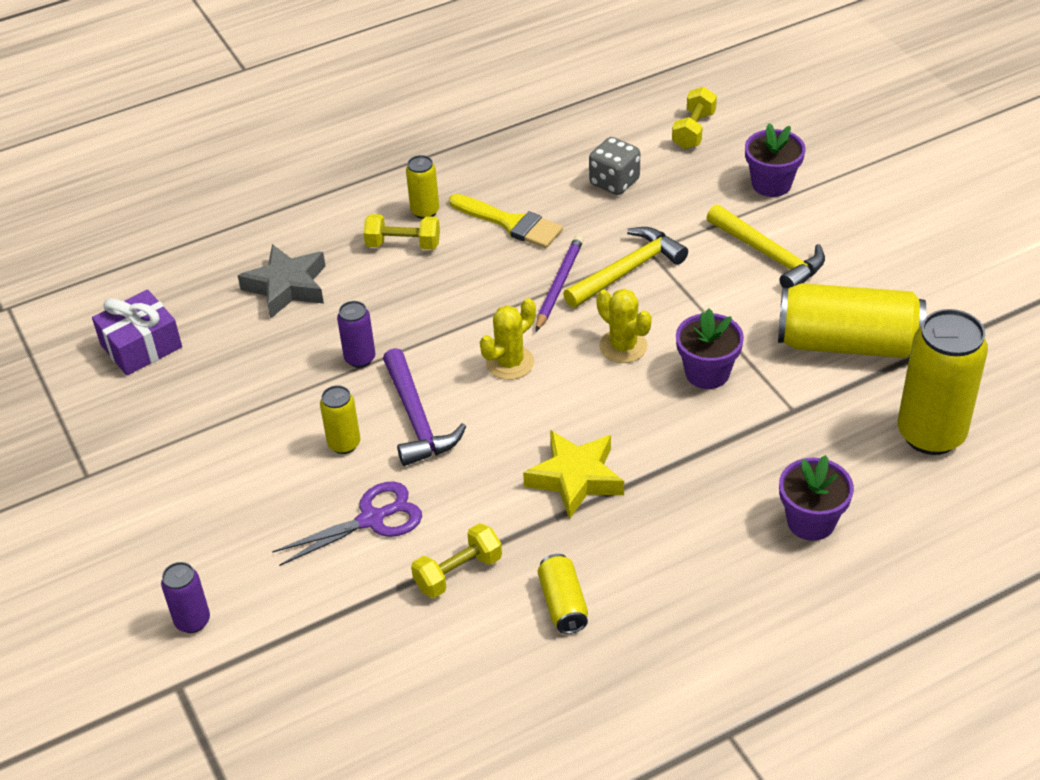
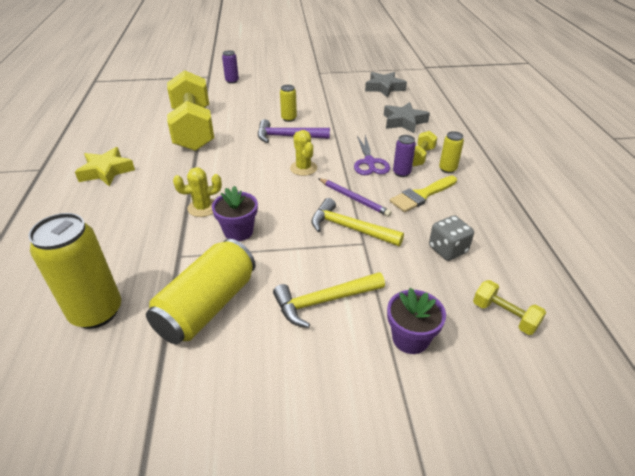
camera: 110 degrees right, 5 degrees down
purple gift [92,290,182,376] -> grey star [365,72,407,98]
purple scissors [272,481,422,566] -> purple scissors moved to [354,135,390,175]
purple can [337,301,376,368] -> purple can moved to [393,135,416,177]
yellow dumbbell [411,523,502,598] -> yellow dumbbell [167,70,214,151], size x2.37
yellow star [523,430,624,519] -> yellow star moved to [75,147,135,186]
yellow can [538,554,588,634] -> none
yellow hammer [563,227,688,308] -> yellow hammer turned 135 degrees clockwise [311,198,404,246]
yellow cactus [597,289,652,363] -> yellow cactus moved to [173,167,222,217]
purple flower pot [779,455,854,541] -> none

